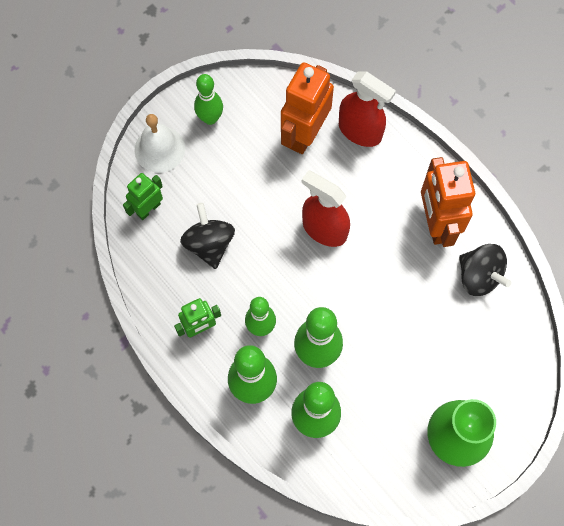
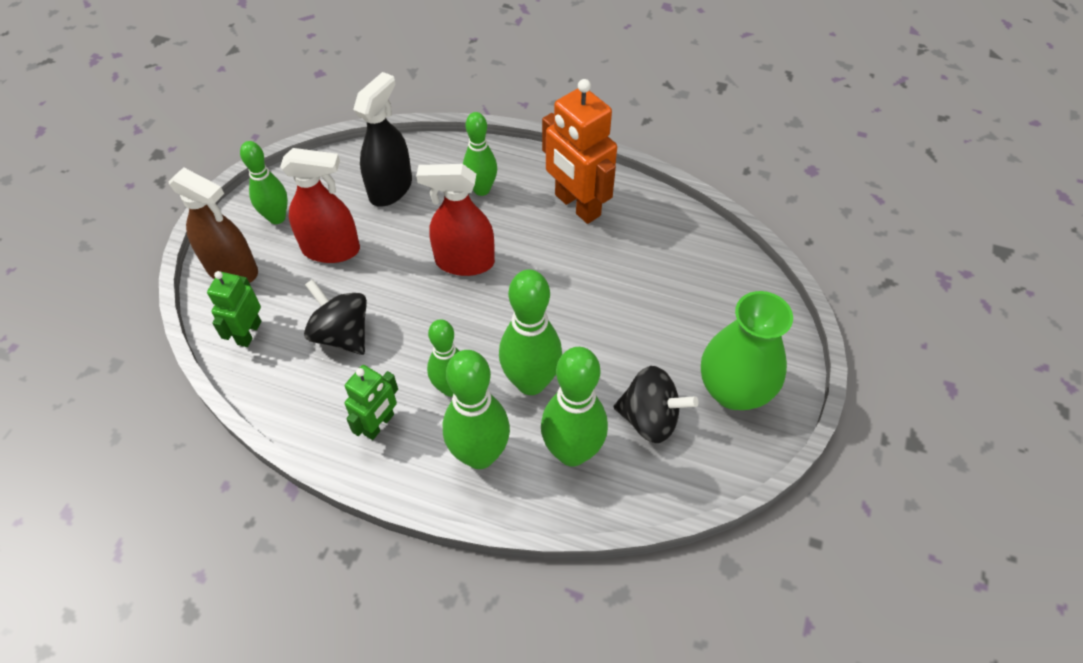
camera: 30 degrees left, 15 degrees down
white bell [134,114,185,173] -> brown spray bottle [168,167,258,283]
orange robot [281,62,334,154] -> black spray bottle [353,72,412,206]
red spray bottle [339,71,396,147] -> red spray bottle moved to [280,148,360,263]
black spinning top [459,244,511,296] -> black spinning top moved to [614,366,698,443]
none -> green bowling pin [463,112,497,196]

